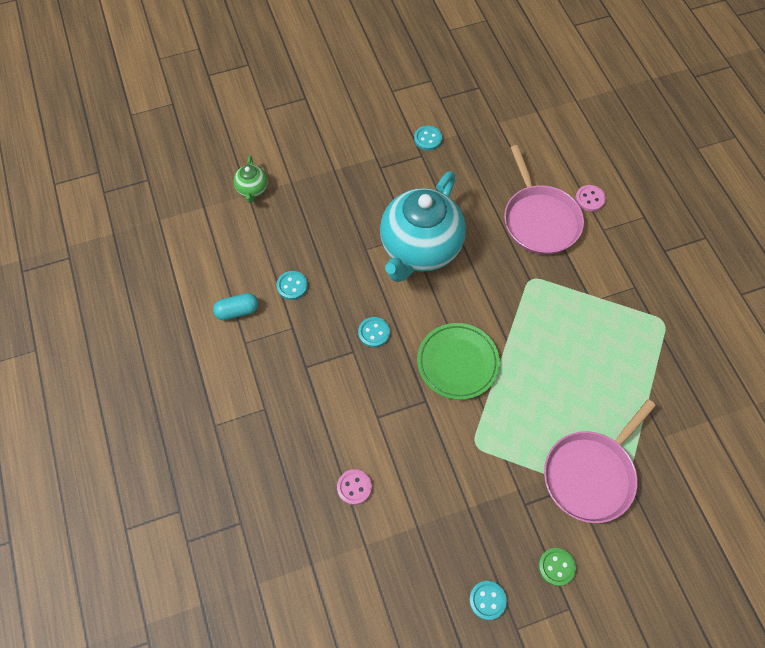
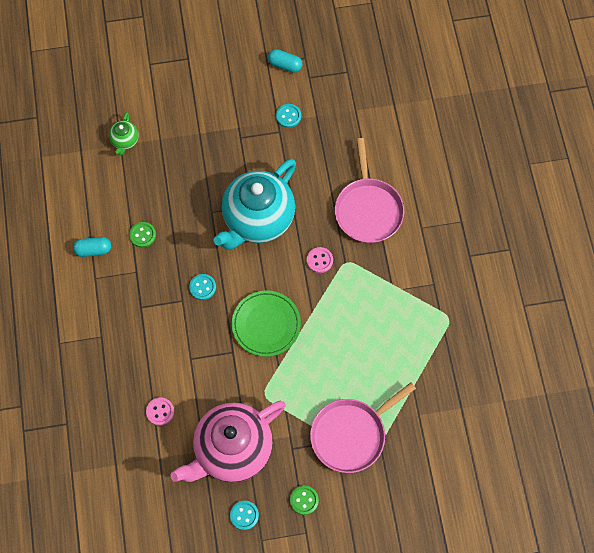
camera: 10 degrees right, 5 degrees up
turquoise button [276,271,308,300] -> green button [129,222,156,248]
pink button [576,185,606,211] -> pink button moved to [307,247,333,273]
none -> pink teapot [170,401,286,483]
none -> turquoise capsule [268,49,302,73]

